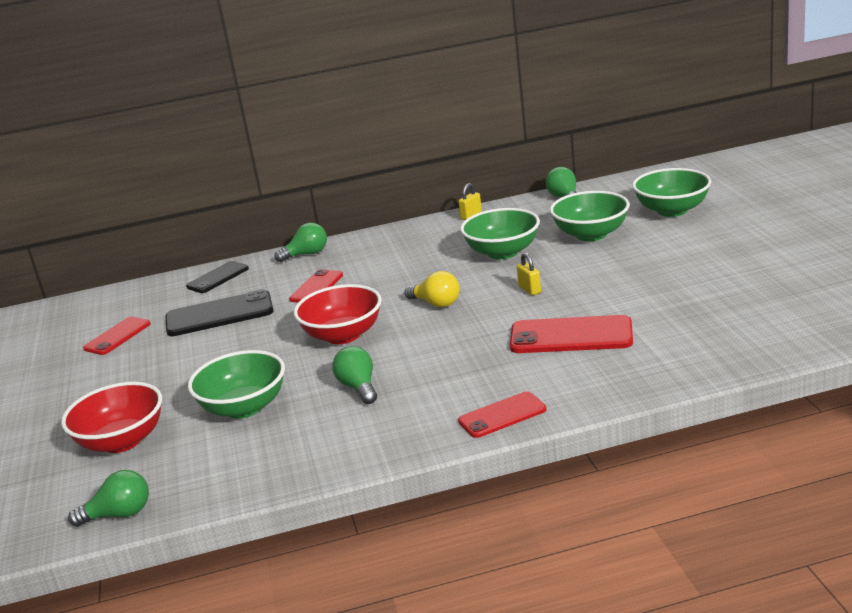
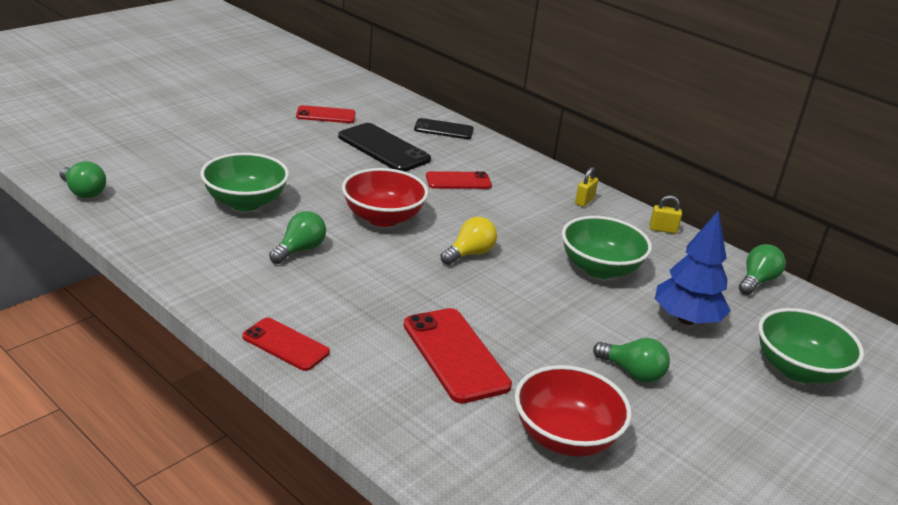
camera: 50 degrees right, 5 degrees up
red bowl [61,382,162,453] -> red bowl moved to [515,365,632,457]
green light bulb [274,223,327,262] -> green light bulb moved to [593,338,670,383]
yellow light bulb [404,271,460,307] -> yellow light bulb turned 135 degrees counterclockwise [441,217,497,265]
yellow padlock [517,253,541,295] -> yellow padlock moved to [575,167,598,207]
green bowl [550,191,629,241] -> blue tree [655,210,731,325]

